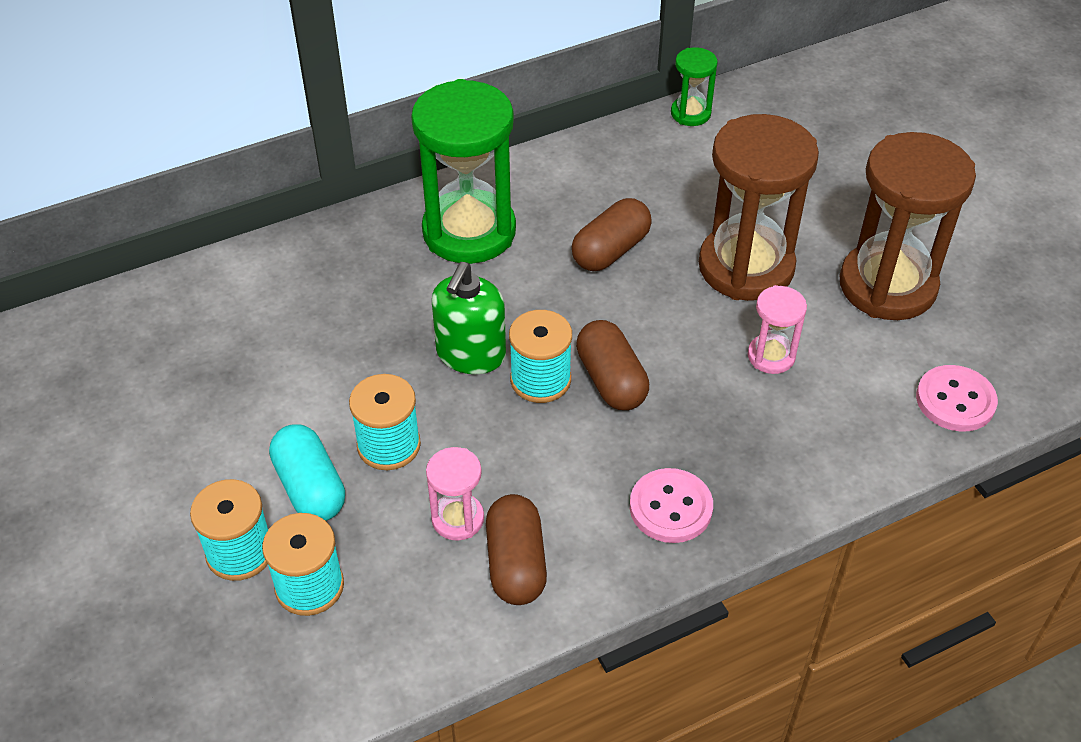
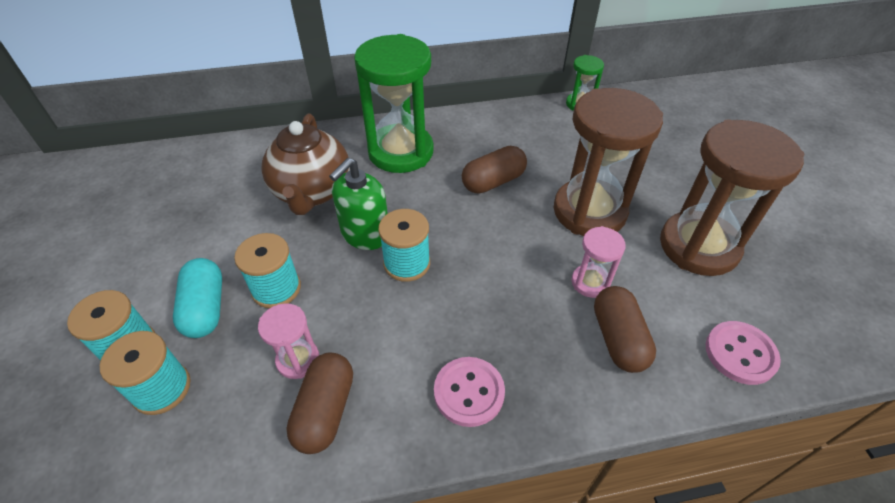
camera: 15 degrees right, 0 degrees up
brown capsule [576,320,649,410] -> brown capsule moved to [594,286,656,373]
none -> brown teapot [261,113,350,215]

